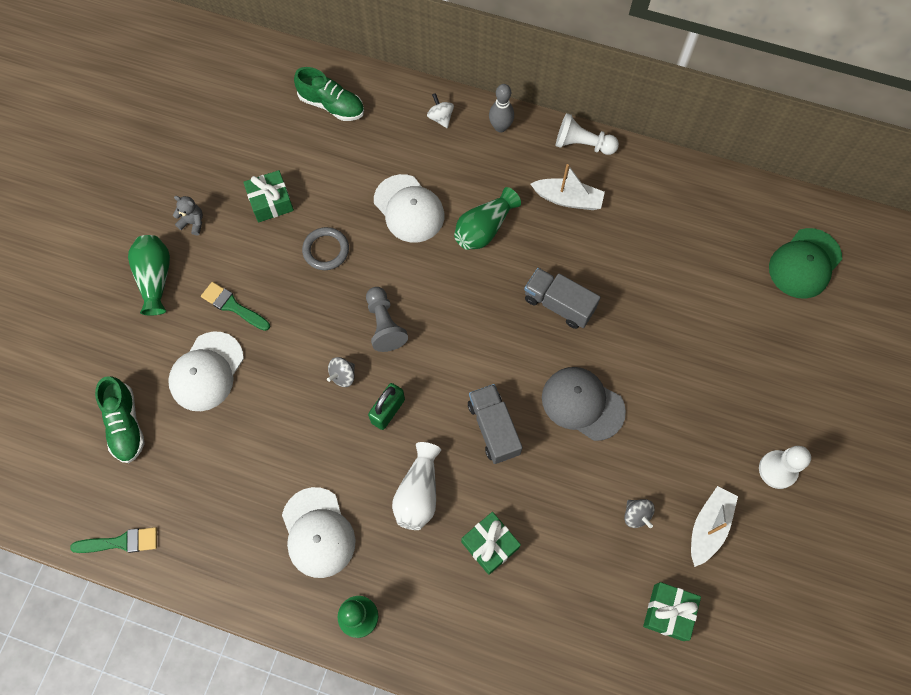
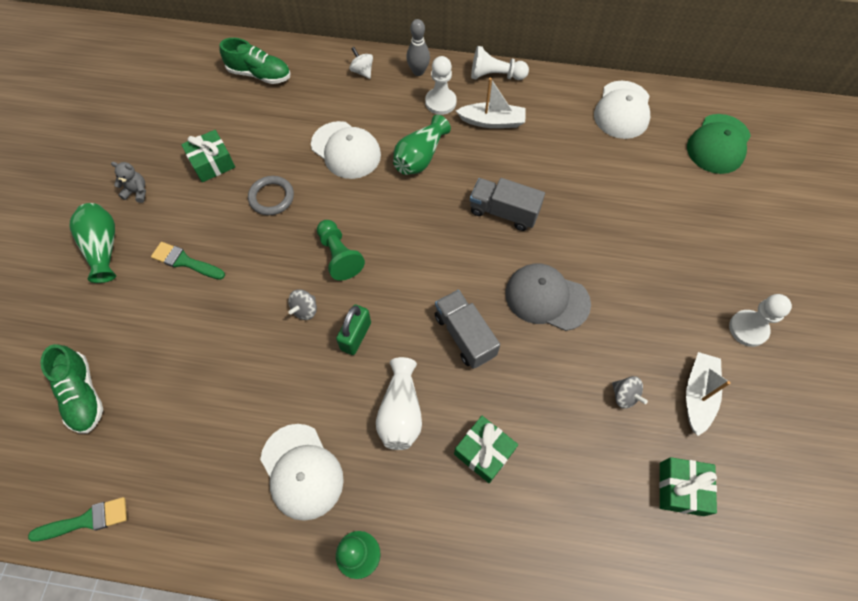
camera: 10 degrees left, 5 degrees down
white cap [168,332,244,411] -> white cap moved to [594,81,650,139]
grey pawn [366,287,408,352] -> green pawn [317,220,365,281]
none -> white pawn [425,56,457,115]

